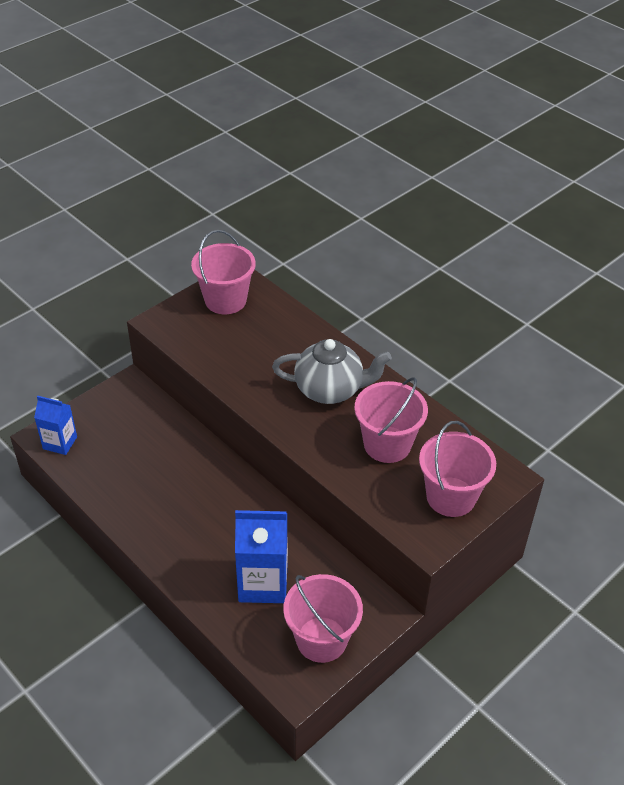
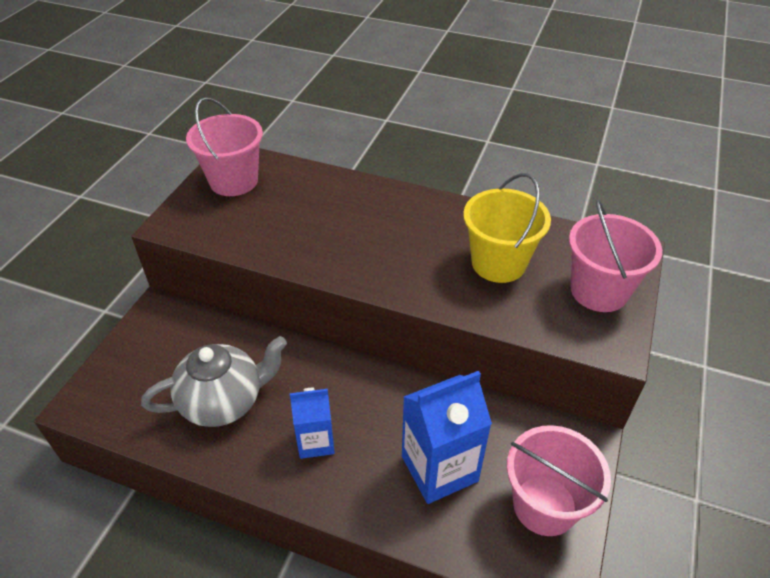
camera: 25 degrees left, 0 degrees up
blue carton [34,396,77,455] -> blue carton moved to [290,388,335,459]
grey teapot [272,339,392,404] -> grey teapot moved to [141,336,287,427]
pink bucket [354,377,428,463] -> yellow bucket [463,173,551,283]

